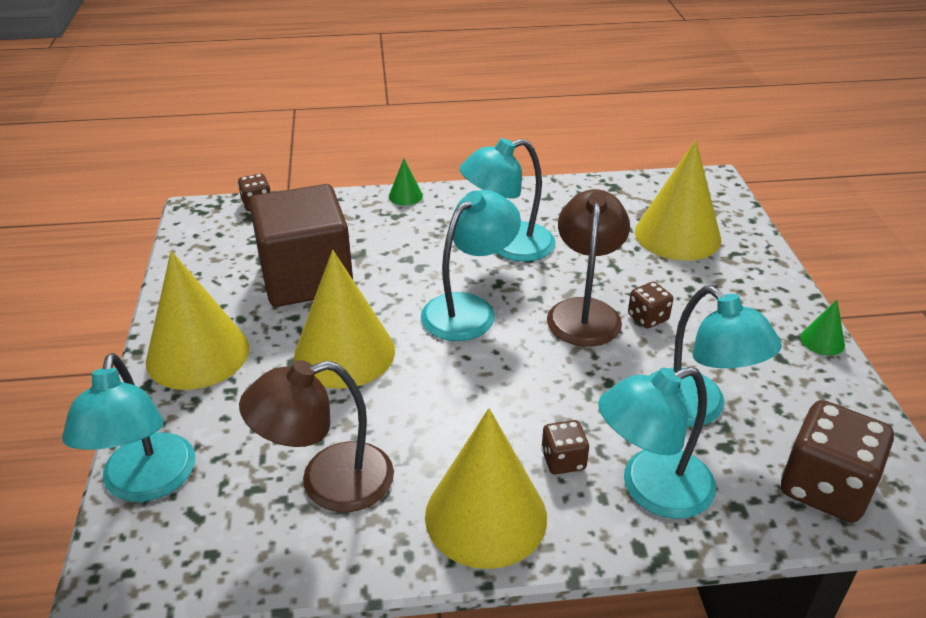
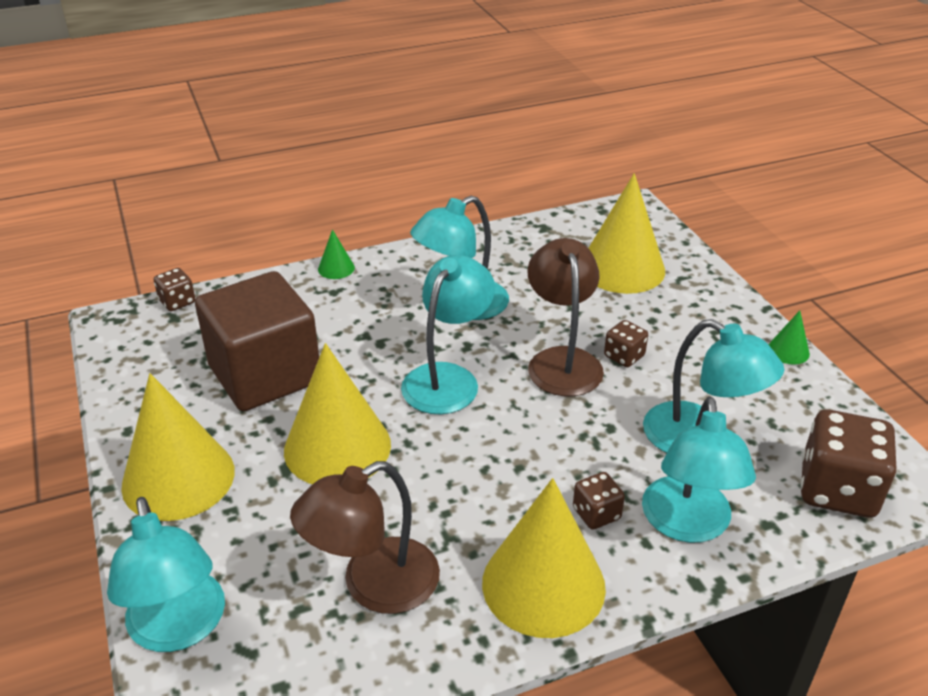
camera: 15 degrees left, 0 degrees up
turquoise lamp [598,367,716,519] -> turquoise lamp turned 45 degrees counterclockwise [642,396,756,543]

